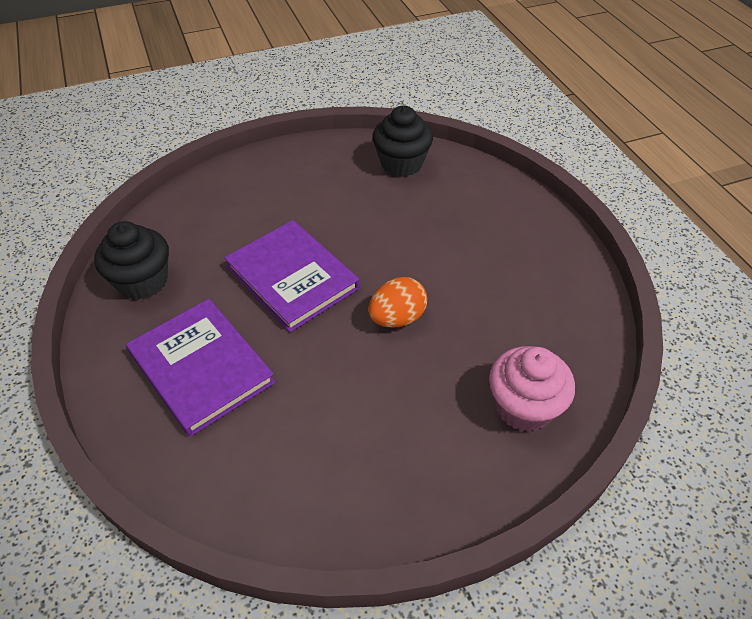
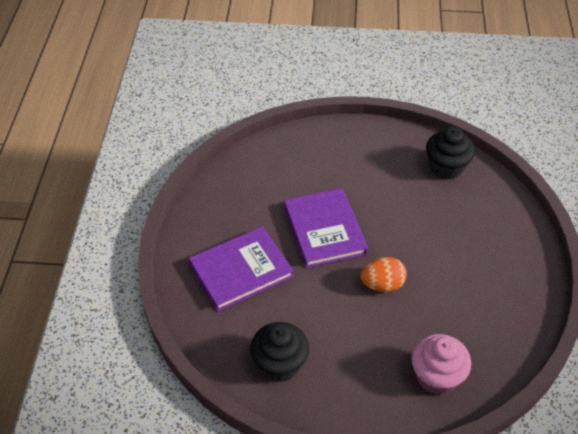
camera: 25 degrees right, 0 degrees up
black cupcake [94,221,169,300] -> black cupcake moved to [250,322,309,382]
purple book [126,299,275,437] -> purple book turned 75 degrees clockwise [189,226,294,311]

